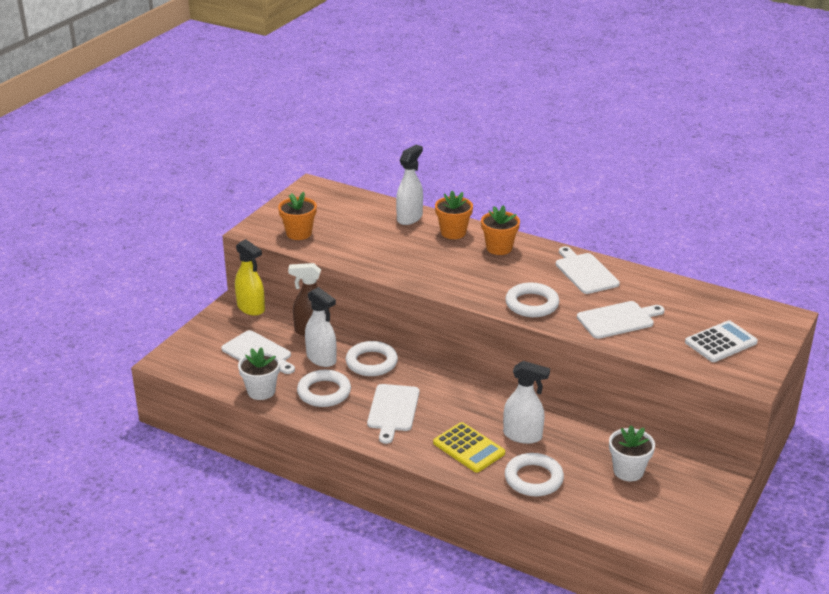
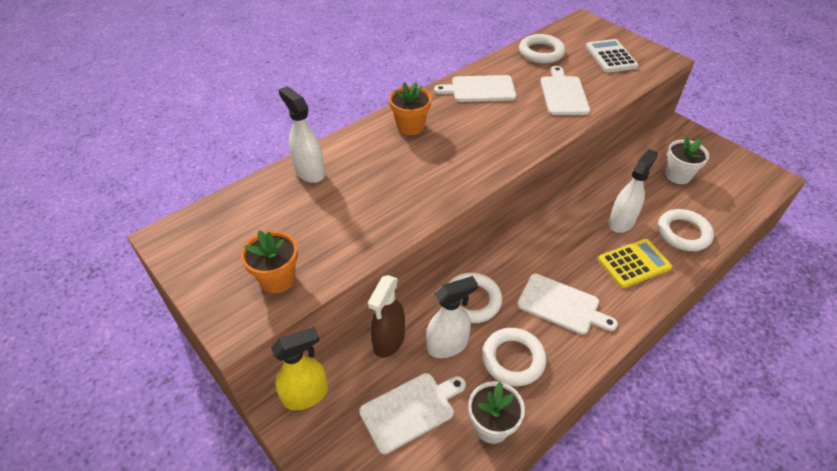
camera: 70 degrees left, 15 degrees up
orange flower pot [435,191,473,239] -> none
white ring [505,283,559,317] -> white ring moved to [519,34,565,64]

